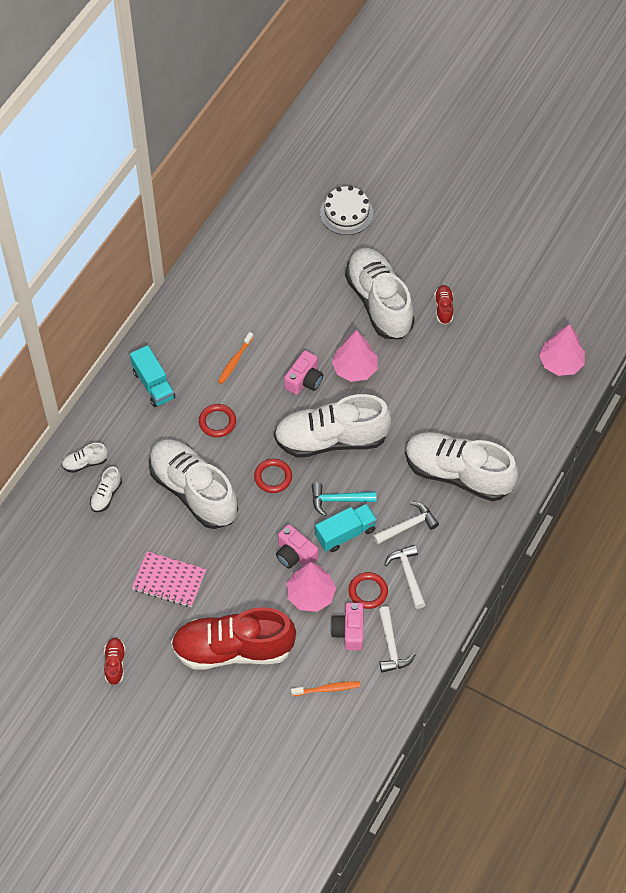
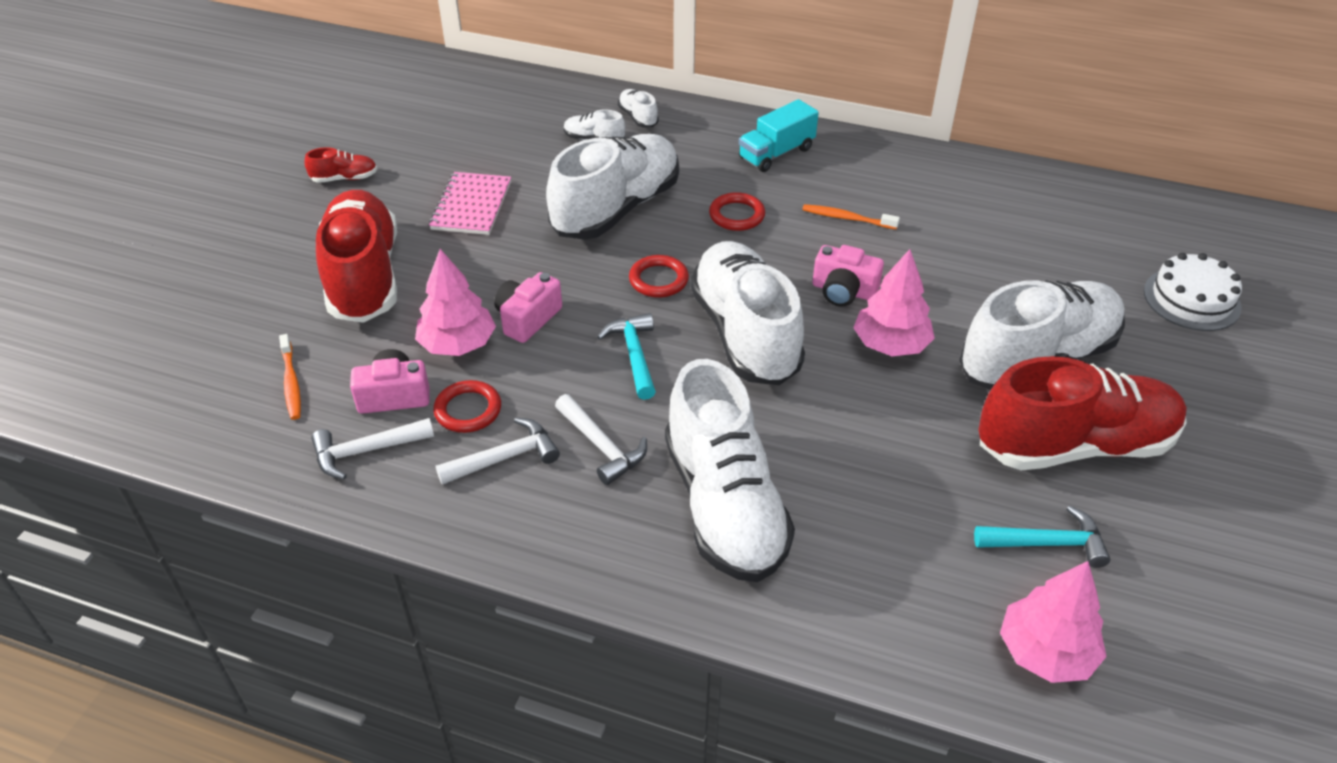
camera: 80 degrees right, 15 degrees down
turquoise truck [315,504,377,552] -> none
white shoe [405,432,518,501] -> white shoe turned 150 degrees clockwise [665,359,795,582]
red shoe [434,285,453,325] -> red shoe [978,356,1187,470], size x2.46
none -> turquoise hammer [974,505,1111,568]

